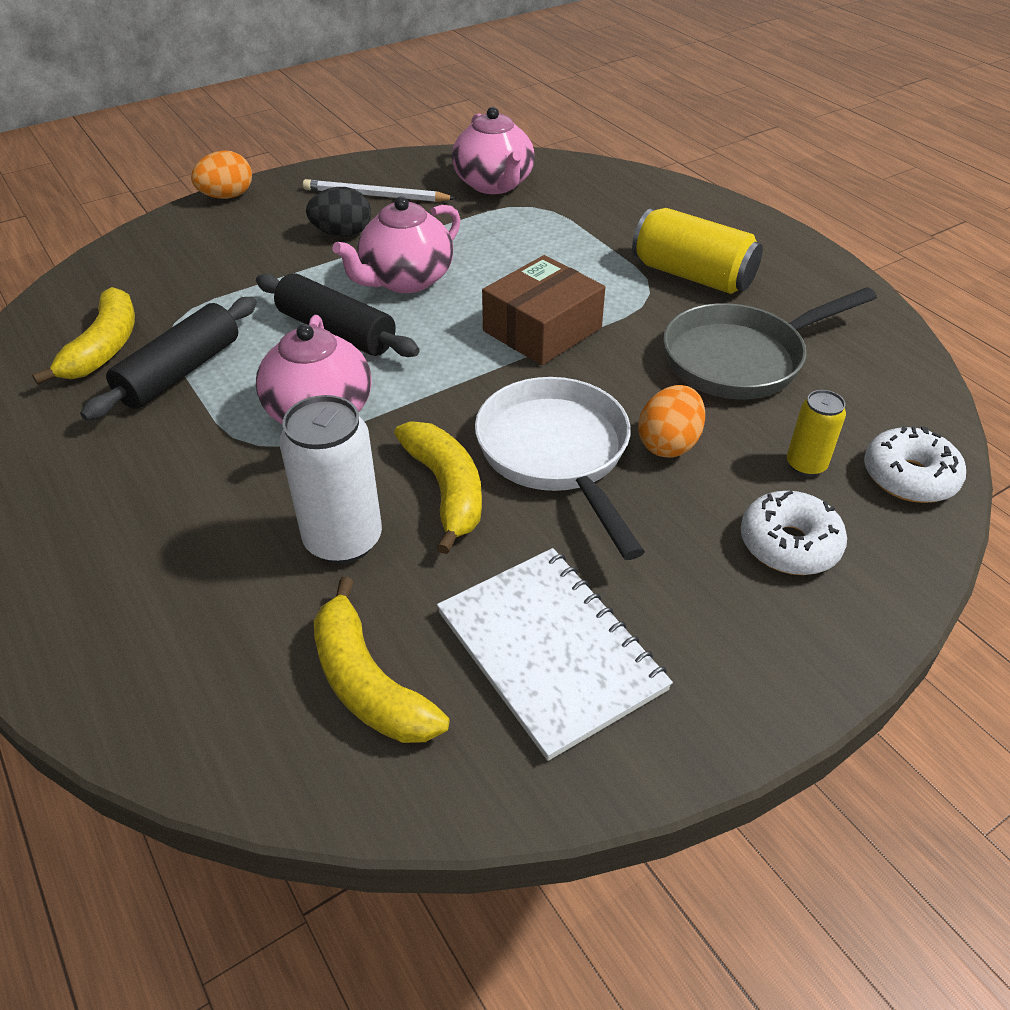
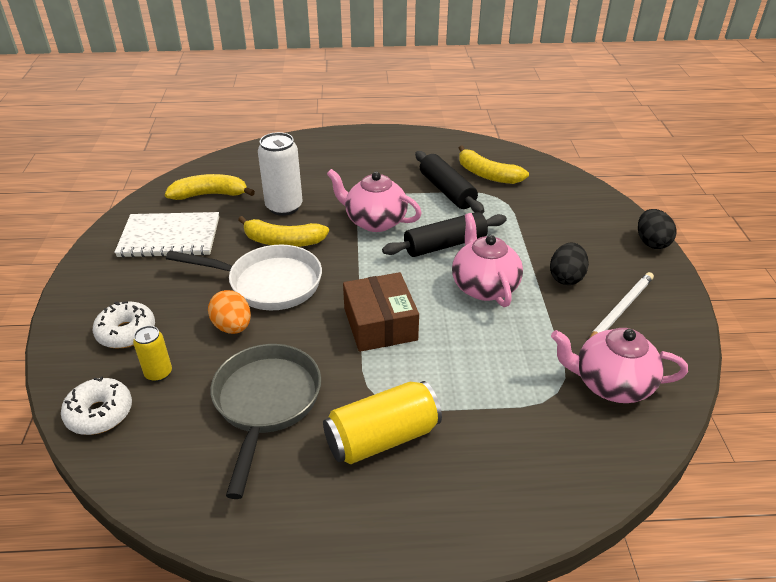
camera: 120 degrees right, 5 degrees down
orange egg [191,150,252,199] -> black egg [638,209,677,249]

